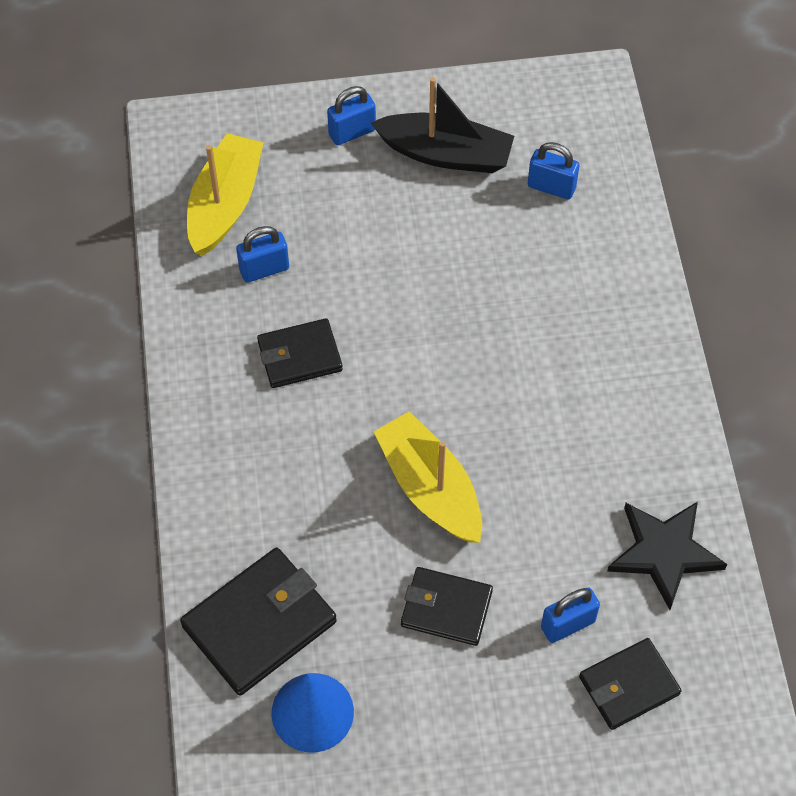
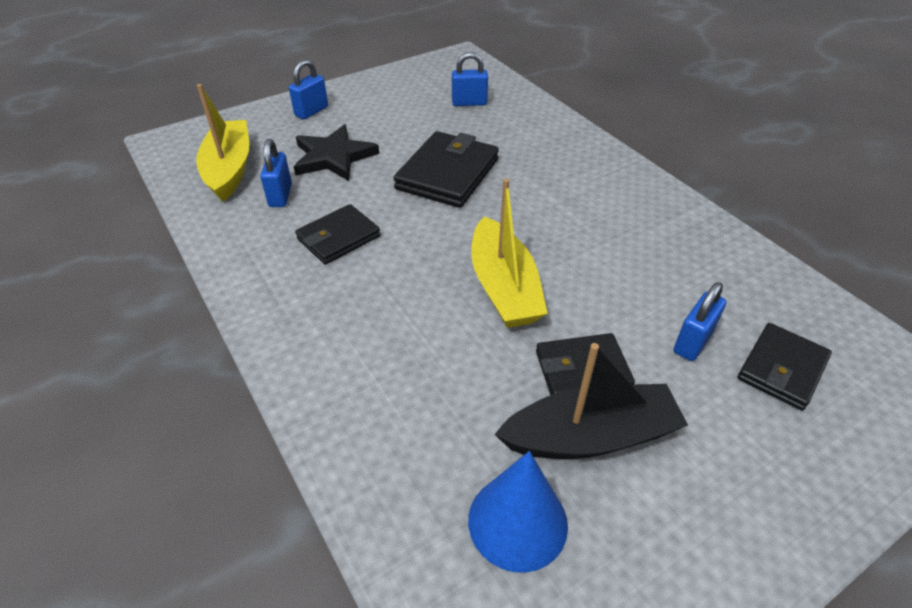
camera: 25 degrees left, 15 degrees down
black wallet [180,548,337,696] -> black wallet moved to [393,131,499,208]
blue padlock [236,226,289,282] -> blue padlock turned 45 degrees counterclockwise [260,139,292,207]
black boat [371,77,514,173] -> black boat moved to [494,343,688,459]
yellow boat [374,411,482,543] -> yellow boat turned 135 degrees counterclockwise [471,178,548,328]
black star [607,501,727,610] -> black star moved to [294,124,379,181]

